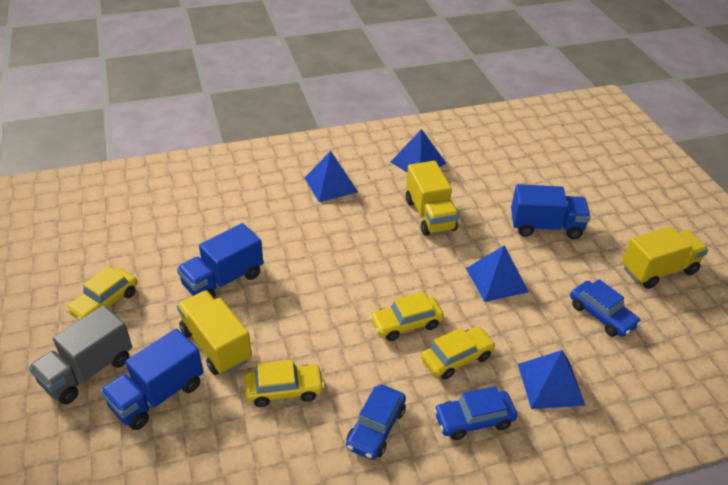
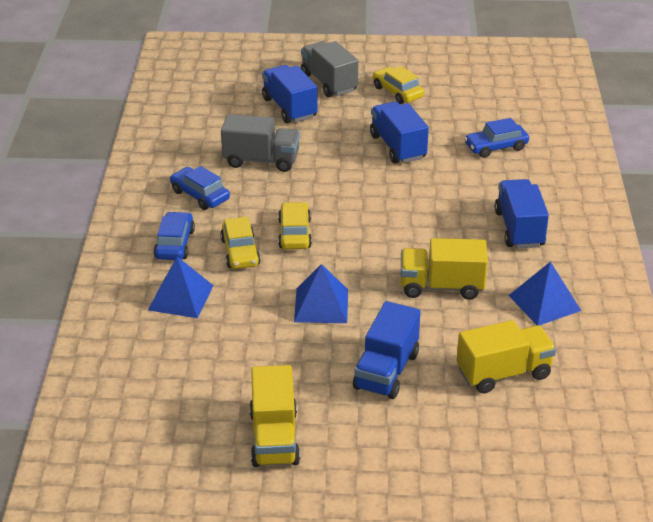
camera: 110 degrees right, 5 degrees down
yellow truck [177,290,252,375] -> yellow truck moved to [456,320,556,394]
yellow car [244,360,324,407] -> grey truck [221,114,300,172]
blue pyramid [304,151,358,202] -> blue truck [495,179,549,248]
blue car [570,279,641,337] -> blue car moved to [464,118,529,158]

